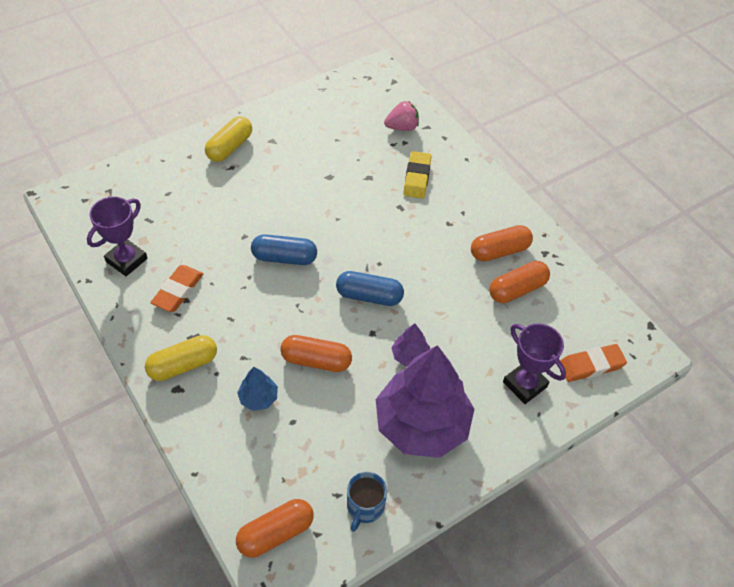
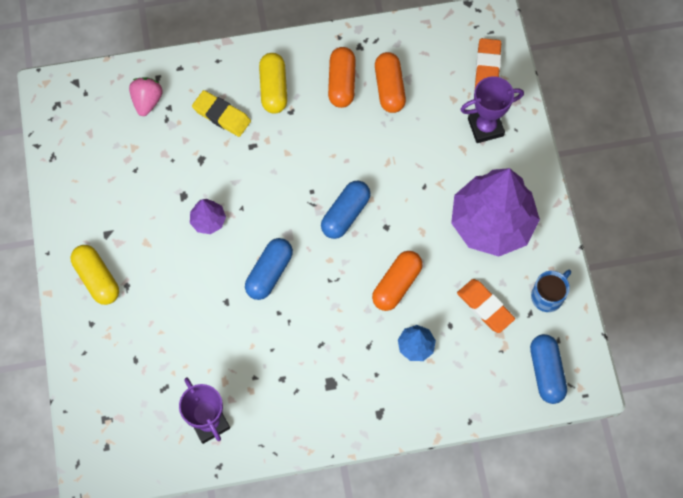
camera: 65 degrees left, 15 degrees up
yellow capsule [145,335,217,381] -> yellow capsule moved to [259,53,287,113]
orange eraser [150,265,203,312] -> orange eraser moved to [457,279,515,333]
orange capsule [236,499,314,558] -> blue capsule [530,334,567,404]
blue mug [347,472,387,532] -> blue mug turned 90 degrees counterclockwise [531,270,571,312]
purple tree [392,323,430,367] -> purple tree moved to [190,199,226,234]

